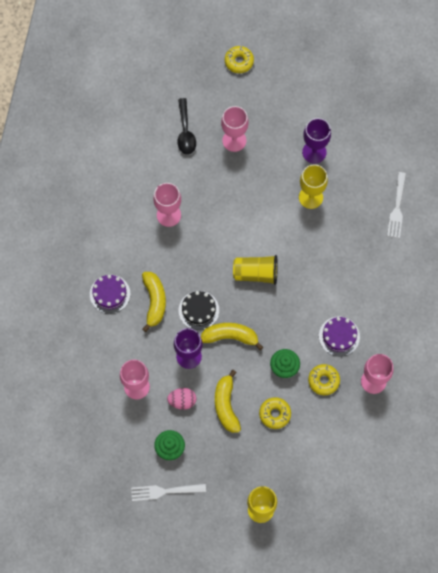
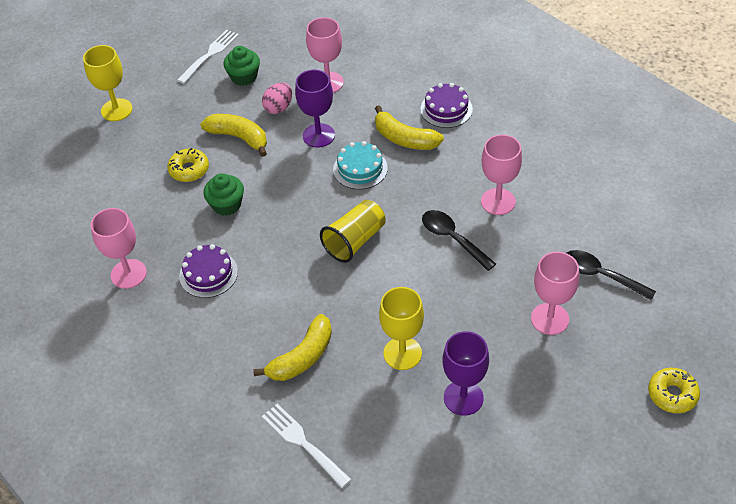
camera: 130 degrees right, 20 degrees down
black cake [179,291,219,330] -> turquoise cake [333,141,388,189]
yellow banana [201,323,263,350] -> yellow banana moved to [253,314,332,381]
yellow donut [308,364,340,395] -> none
none -> black spoon [422,210,496,271]

